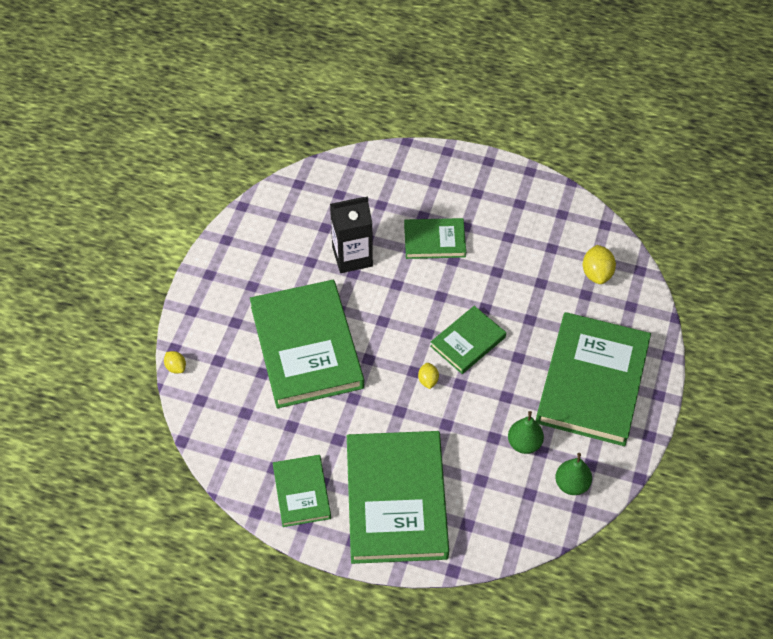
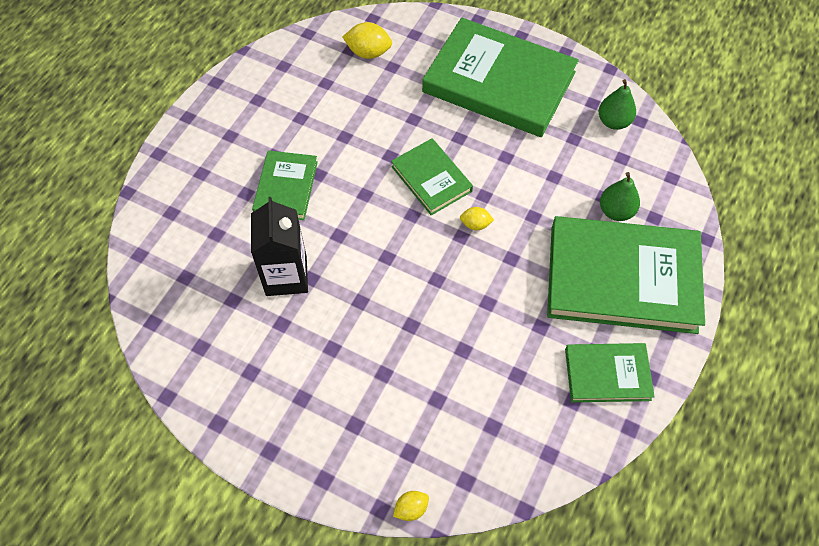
camera: 80 degrees left, 5 degrees up
green book [250,280,364,409] -> none
green pear [508,411,544,454] -> green pear moved to [600,172,640,221]

